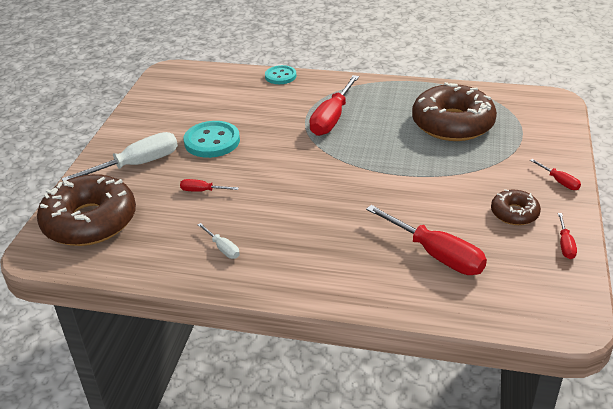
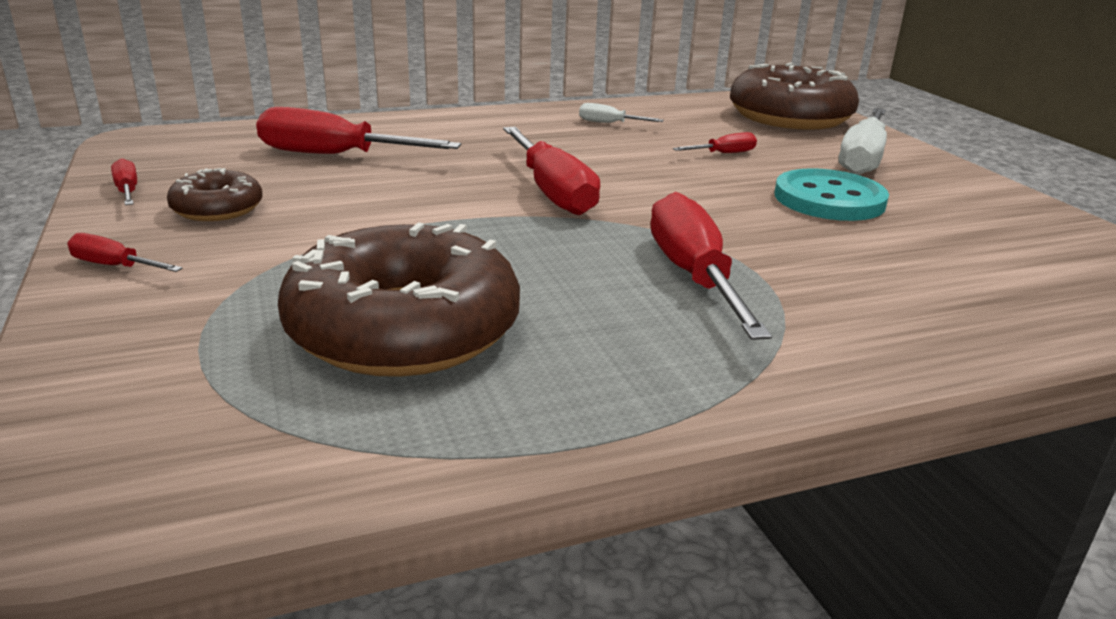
camera: 145 degrees right, 10 degrees down
turquoise button [265,65,296,84] -> none
none -> red screwdriver [503,127,600,215]

